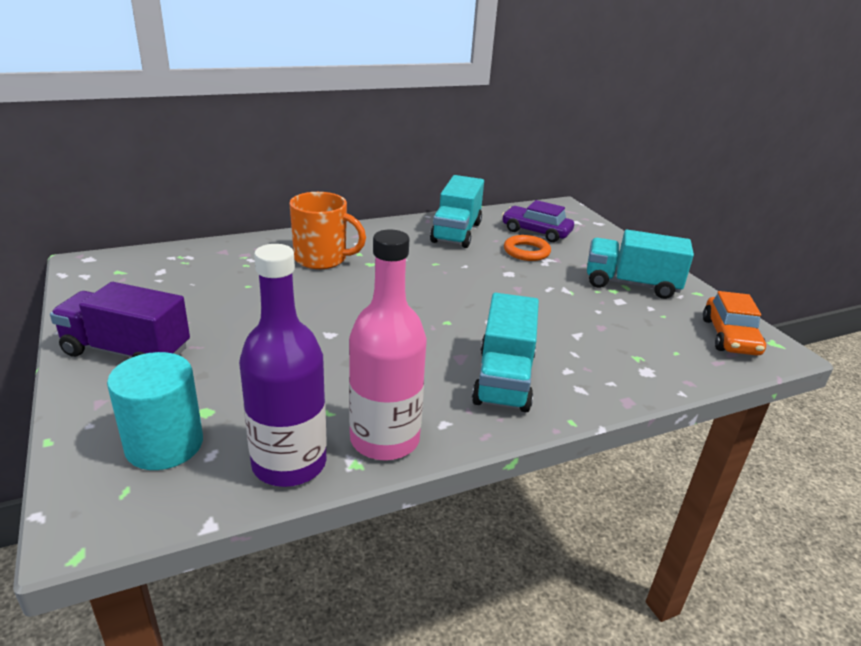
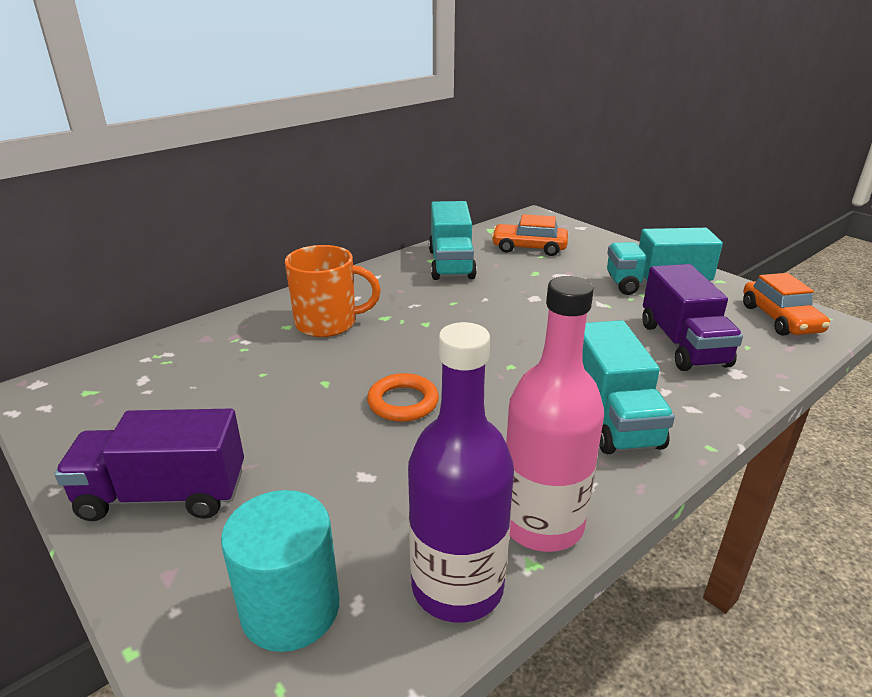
camera: 15 degrees left, 0 degrees up
purple car [502,200,574,242] -> orange car [491,214,568,256]
orange ring [504,235,551,261] -> orange ring moved to [367,373,439,422]
none -> purple truck [642,264,743,371]

